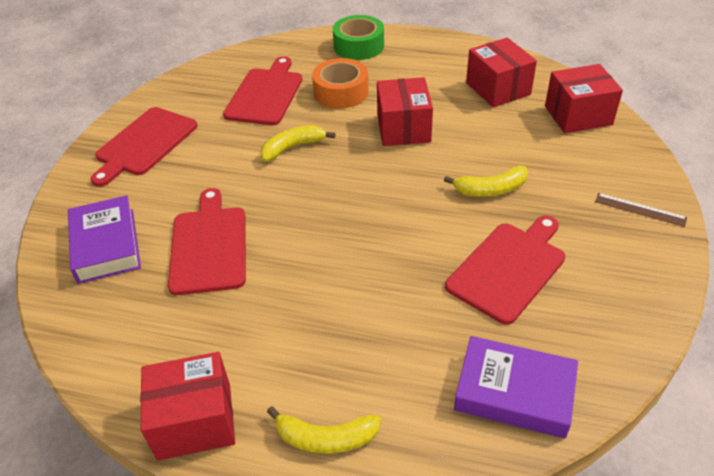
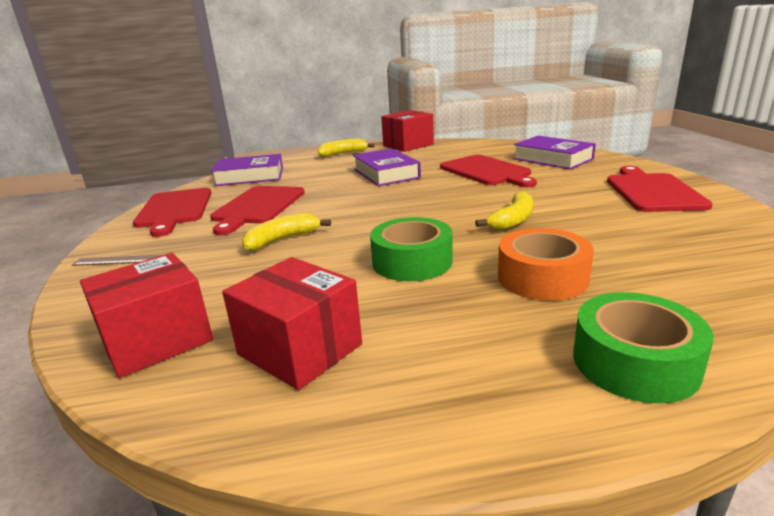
camera: 155 degrees right, 20 degrees down
red cutting board [223,56,302,125] -> red cutting board moved to [133,188,211,237]
red box [377,77,433,146] -> green tape [370,217,453,281]
none -> purple book [353,148,421,186]

